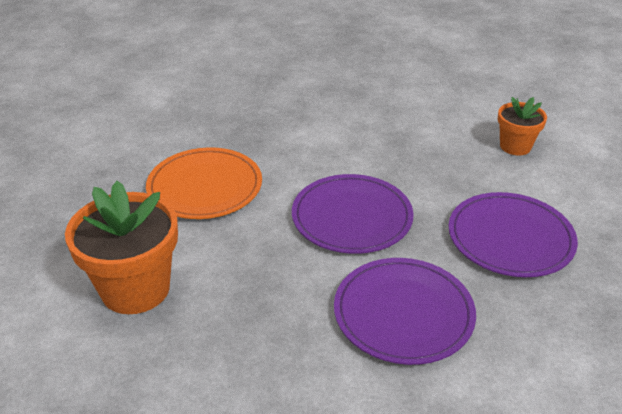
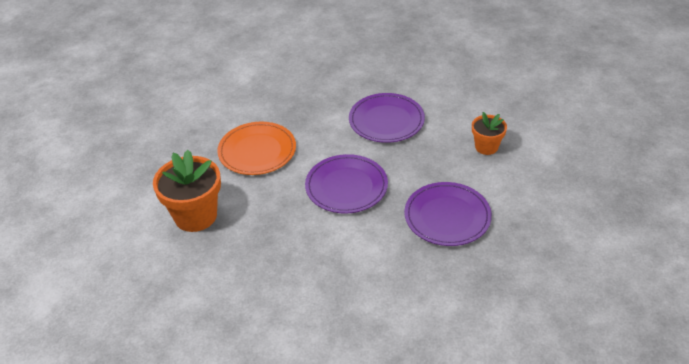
camera: 15 degrees right, 5 degrees up
purple plate [334,258,476,365] -> purple plate moved to [349,93,425,143]

